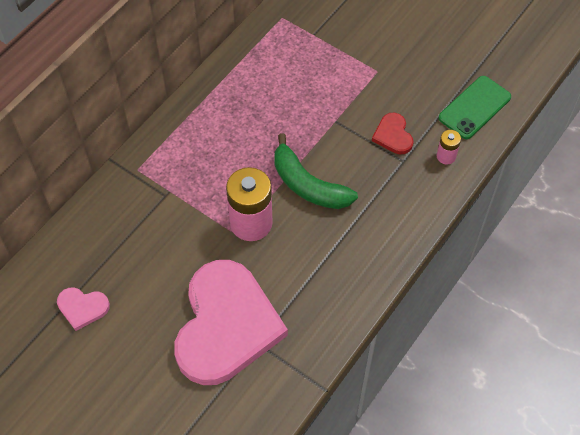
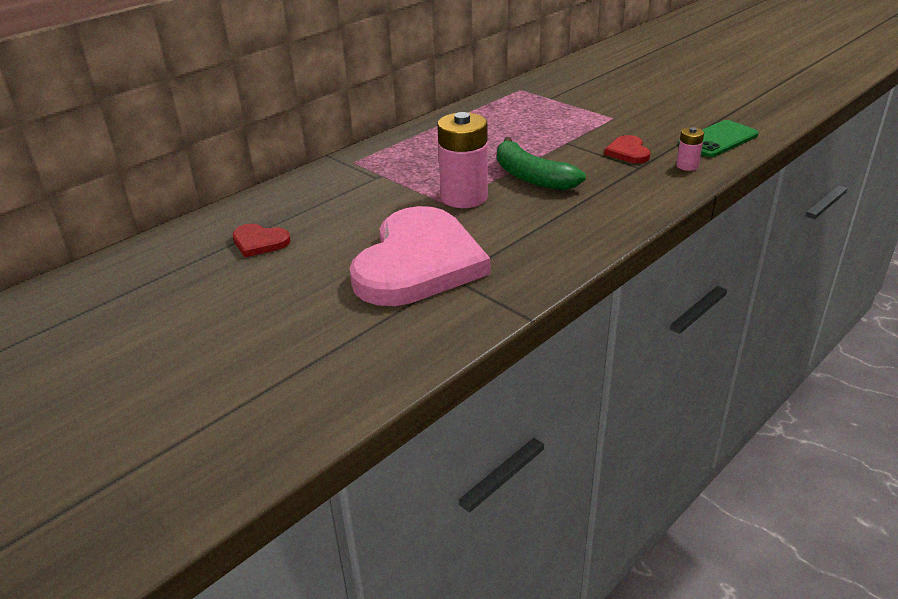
camera: 10 degrees right, 25 degrees down
pink heart [57,288,110,331] -> red heart [232,224,291,257]

